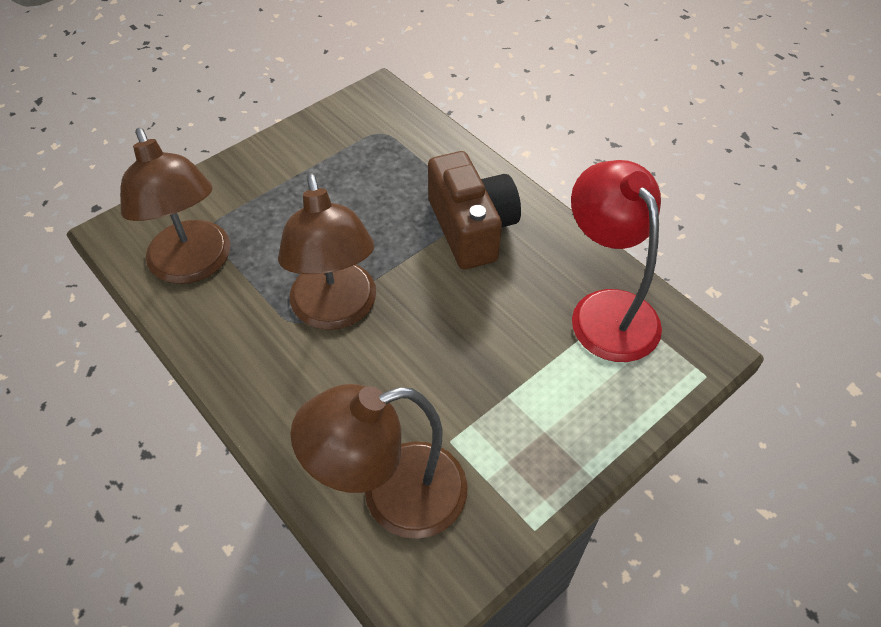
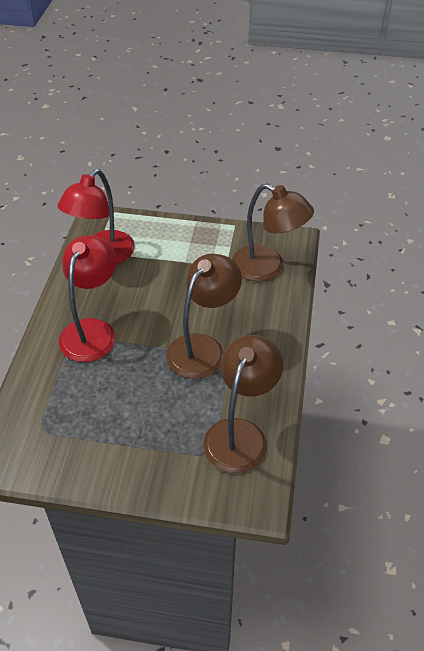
camera: 130 degrees left, 5 degrees down
brown camera [428,151,521,269] -> red lamp [59,236,117,362]

